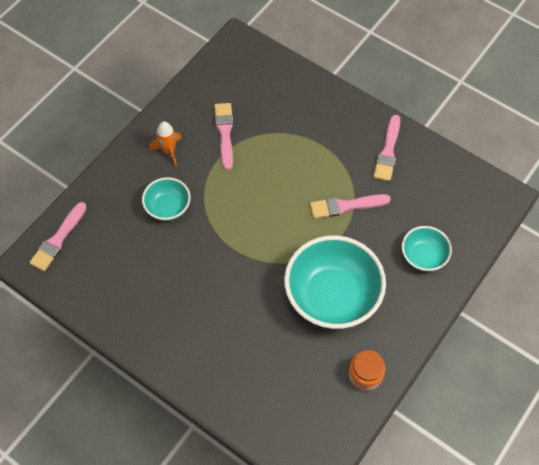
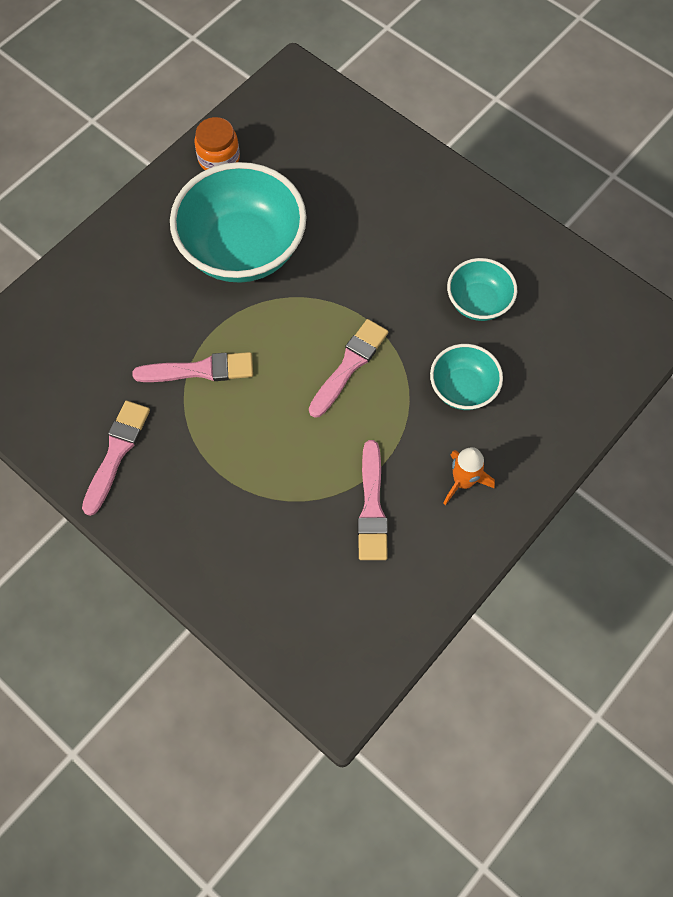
camera: 175 degrees left, 5 degrees up
pink brush [29,202,87,271] -> pink brush moved to [309,319,388,418]
turquoise bowl [402,226,452,272] -> turquoise bowl moved to [447,258,517,321]

